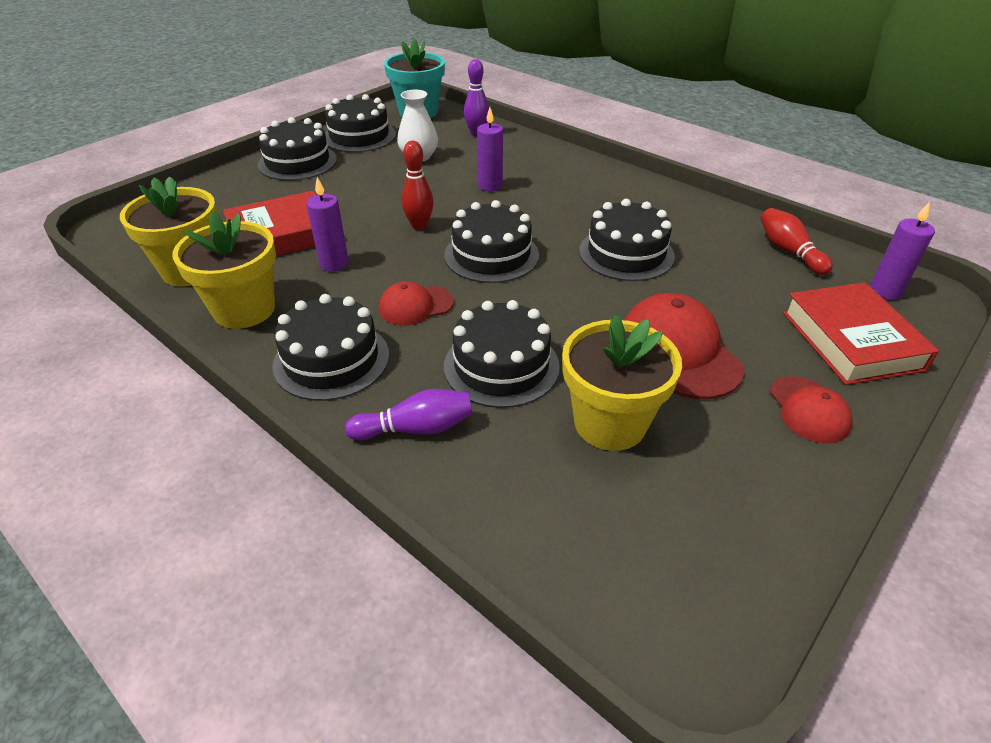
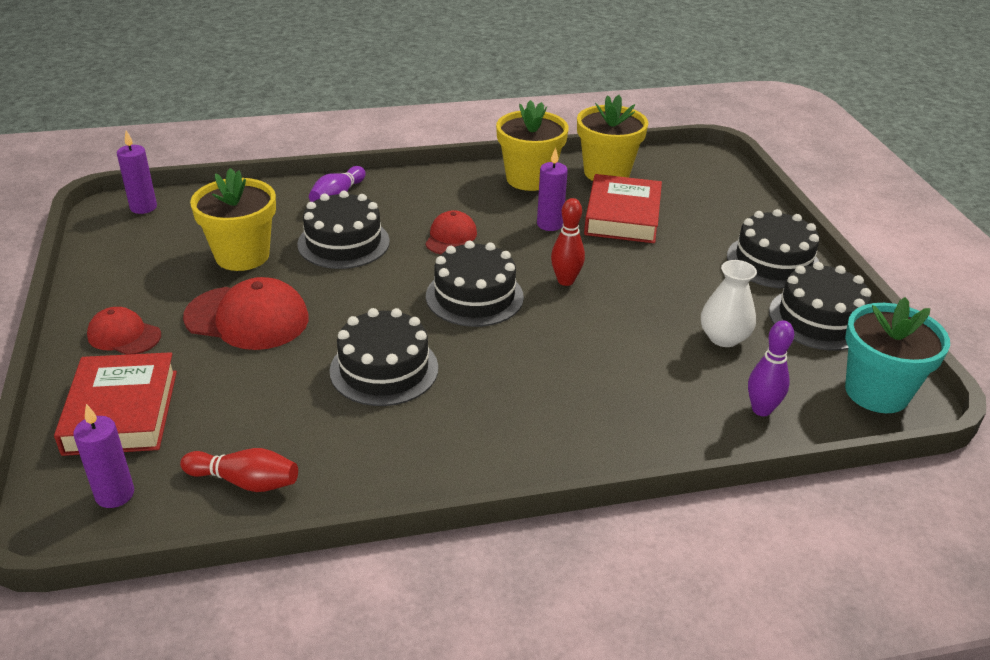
camera: 125 degrees right, 5 degrees down
black cake [272,294,389,401] -> none
purple candle [477,107,503,191] -> purple candle moved to [117,131,157,214]
red book [783,282,939,385] -> red book turned 60 degrees clockwise [54,352,177,456]

